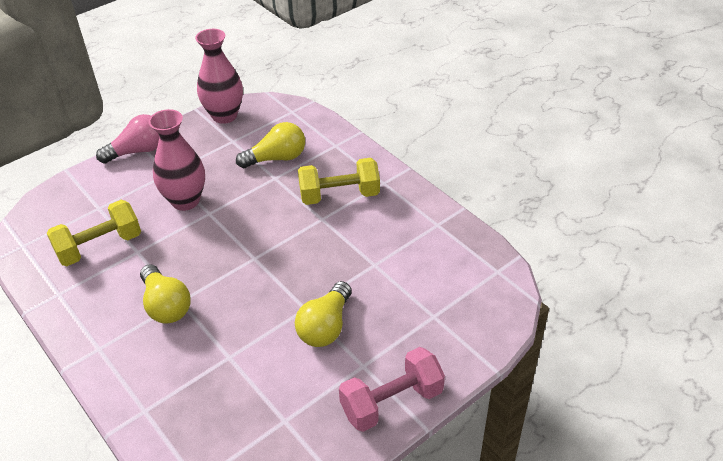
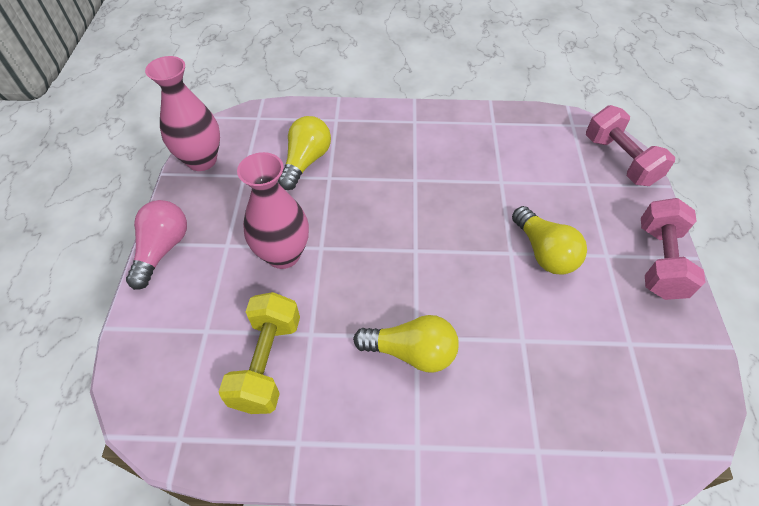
camera: 50 degrees left, 10 degrees up
yellow dumbbell [298,158,380,205] -> none
none -> pink dumbbell [586,105,675,186]

